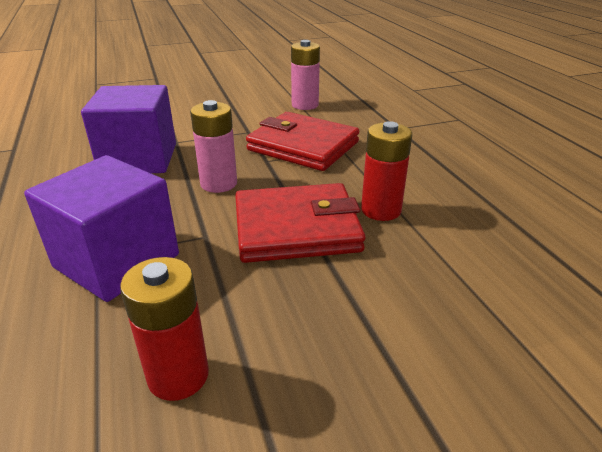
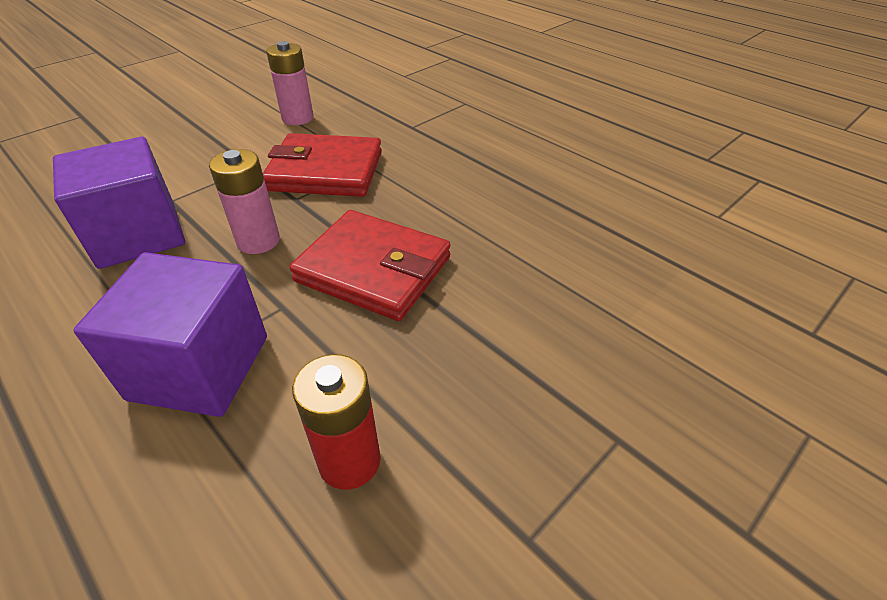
camera: 25 degrees left, 10 degrees up
red wallet [235,183,366,263] -> red wallet turned 60 degrees clockwise [289,210,451,321]
red battery [361,121,412,221] -> none

